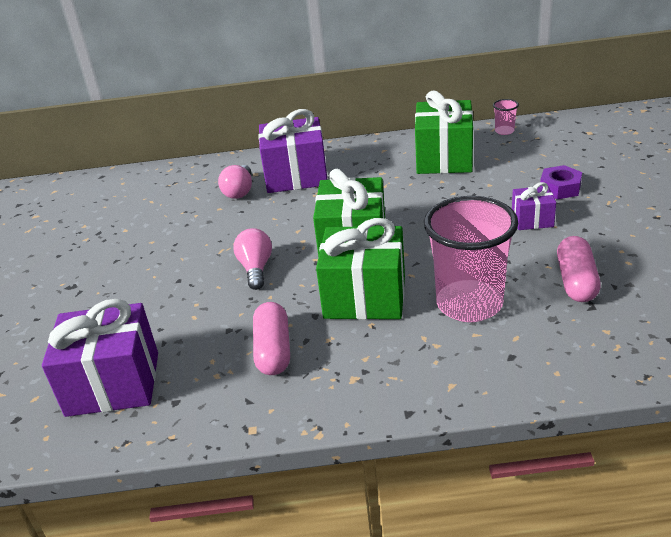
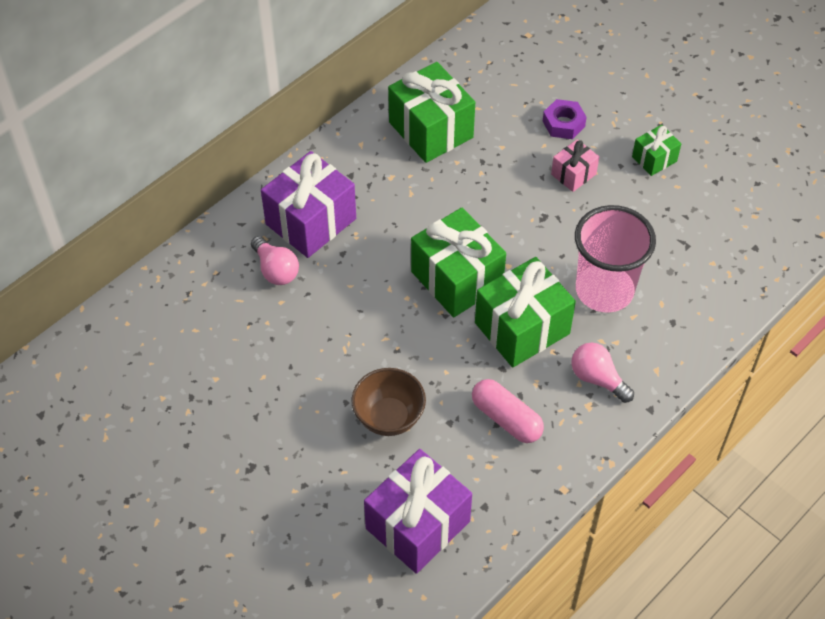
camera: 45 degrees left, 20 degrees up
pink light bulb [233,228,272,290] -> pink light bulb moved to [571,343,634,403]
pink cup [493,99,519,135] -> none
purple gift [512,182,556,230] -> pink gift [551,139,599,192]
pink capsule [557,236,601,302] -> none
none -> brown bowl [351,368,426,436]
none -> green gift [632,125,681,176]

